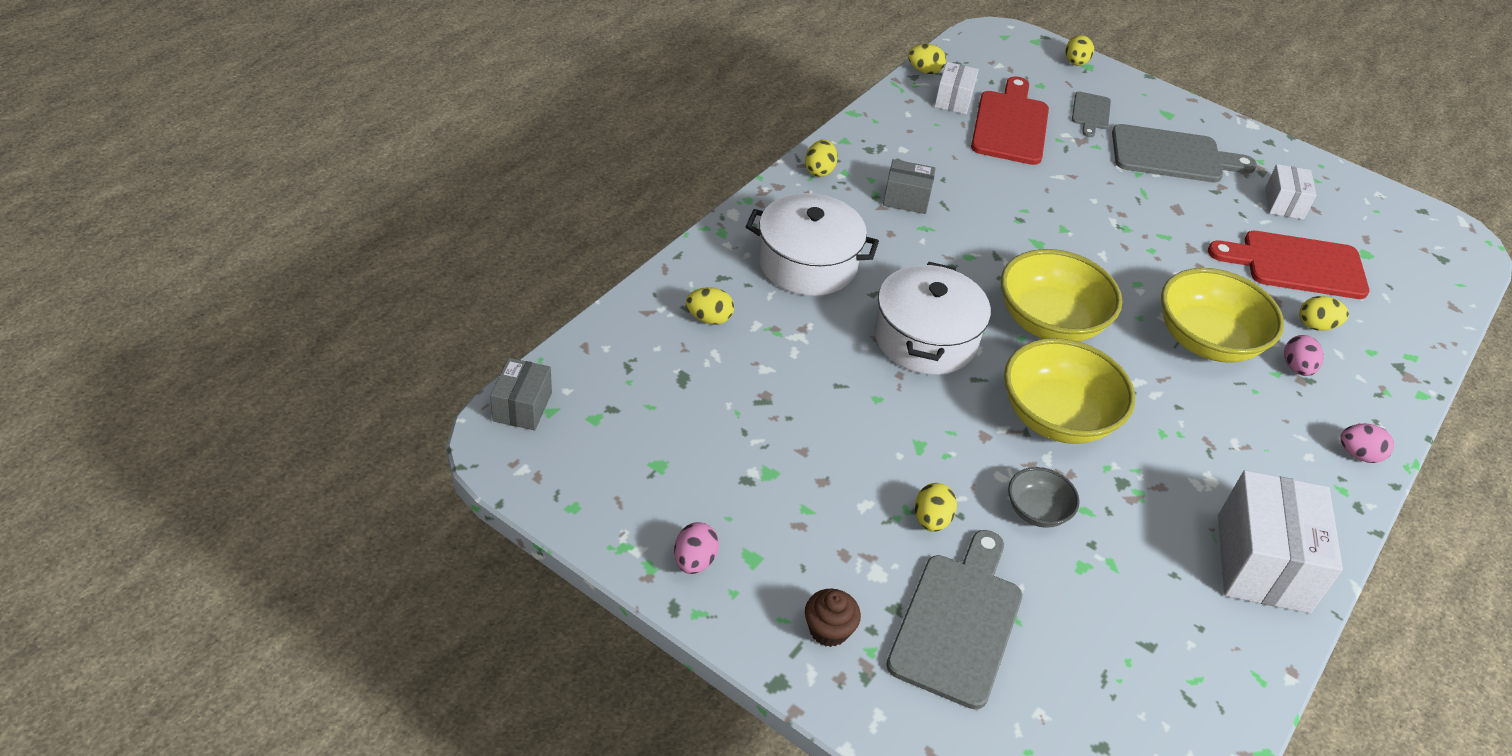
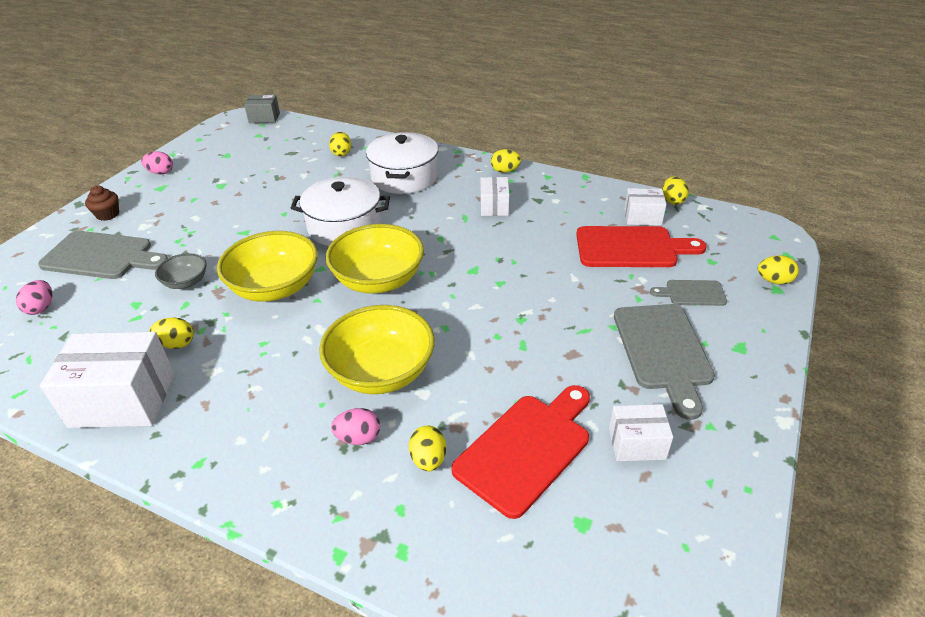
camera: 85 degrees right, 5 degrees down
grey box [883,159,936,214] -> white box [481,177,509,216]
yellow egg [915,483,957,532] -> yellow egg moved to [149,317,194,349]
red cutting board [1208,231,1369,299] -> red cutting board turned 45 degrees clockwise [451,385,590,519]
pink egg [1340,424,1394,463] -> pink egg moved to [16,280,53,315]

